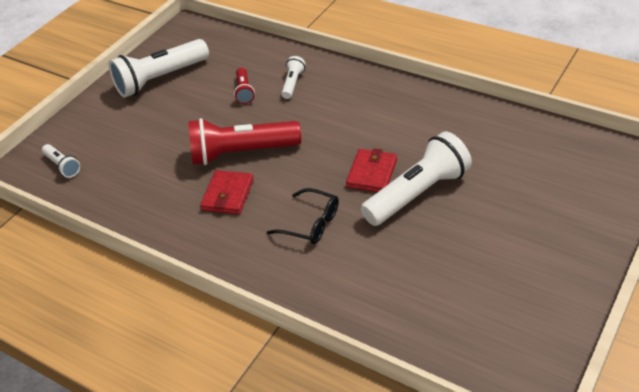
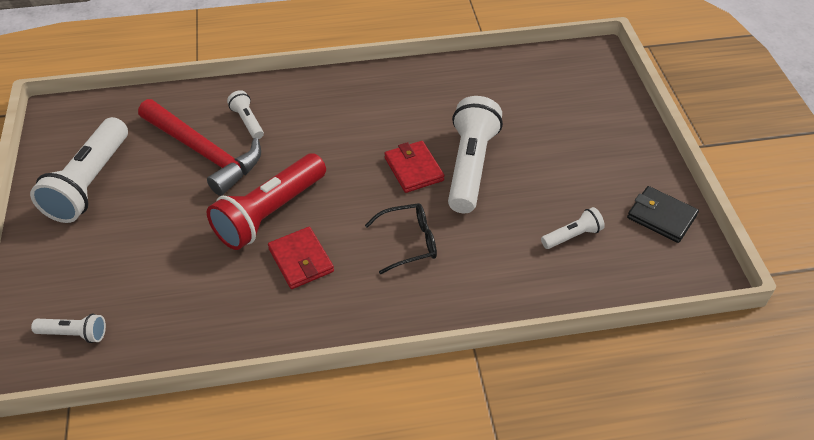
camera: 45 degrees left, 5 degrees up
red flashlight [234,68,255,104] -> red hammer [138,99,261,196]
none -> white flashlight [541,207,605,249]
none -> black wallet [627,186,699,243]

